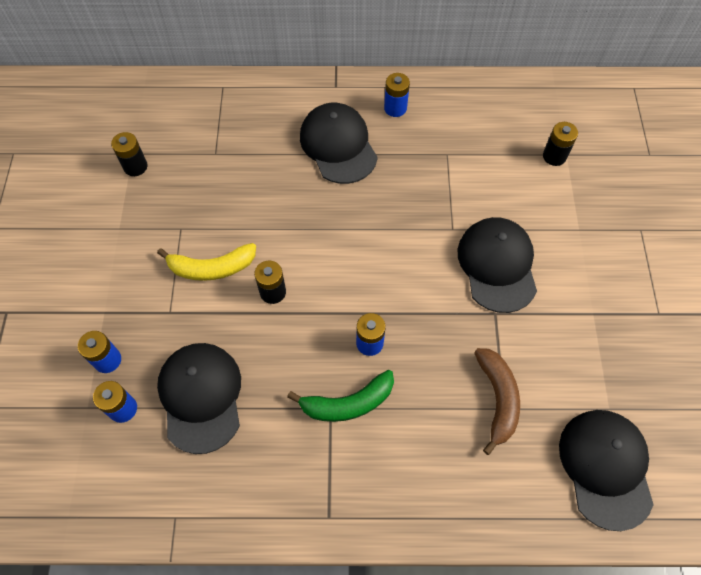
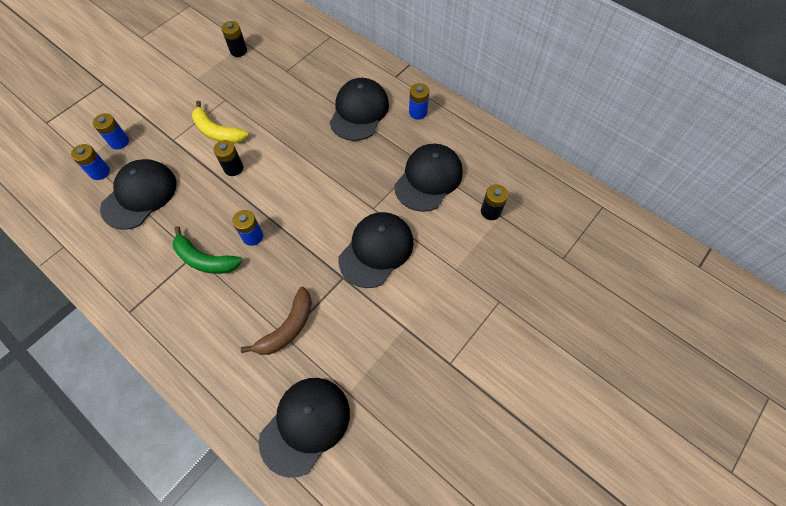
camera: 40 degrees right, 0 degrees up
none -> black cap [394,144,463,212]

